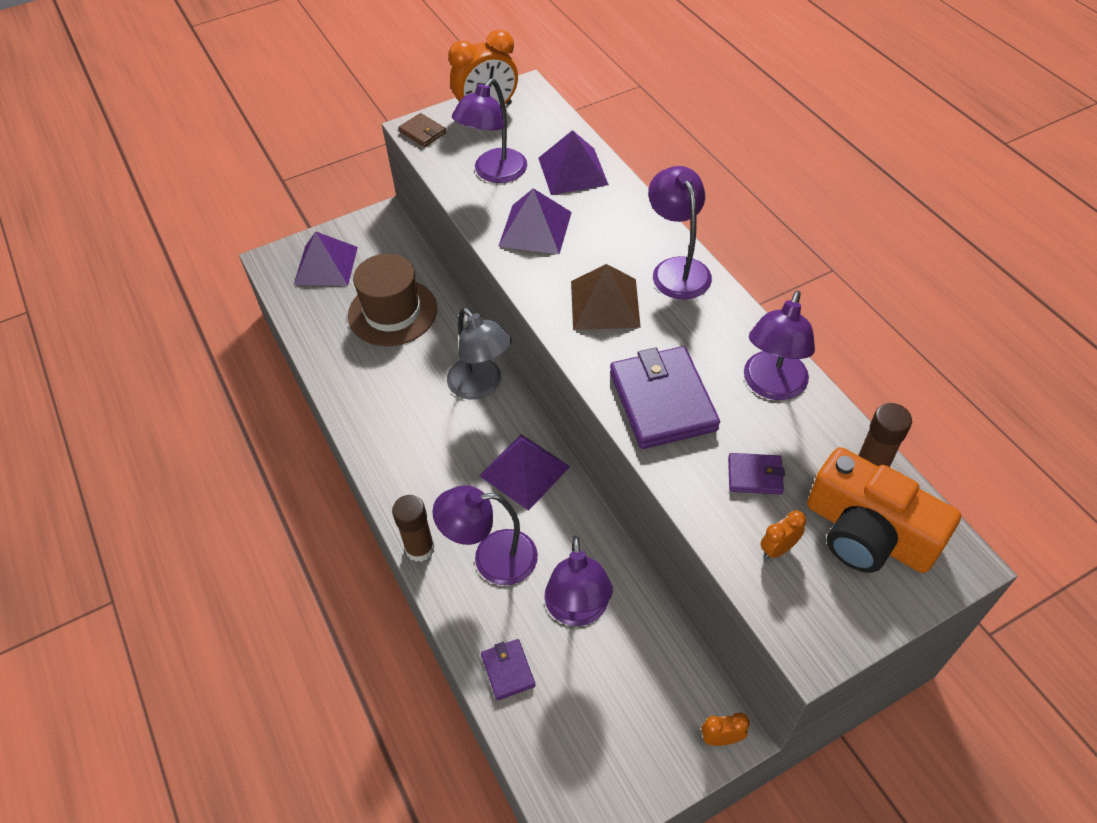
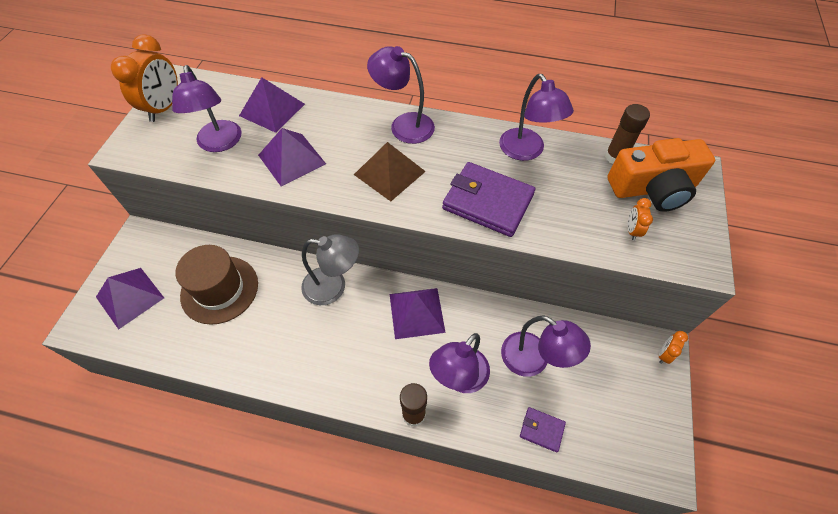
camera: 50 degrees left, 5 degrees up
brown wallet [399,113,446,147] -> none
purple wallet [728,453,785,495] -> none

